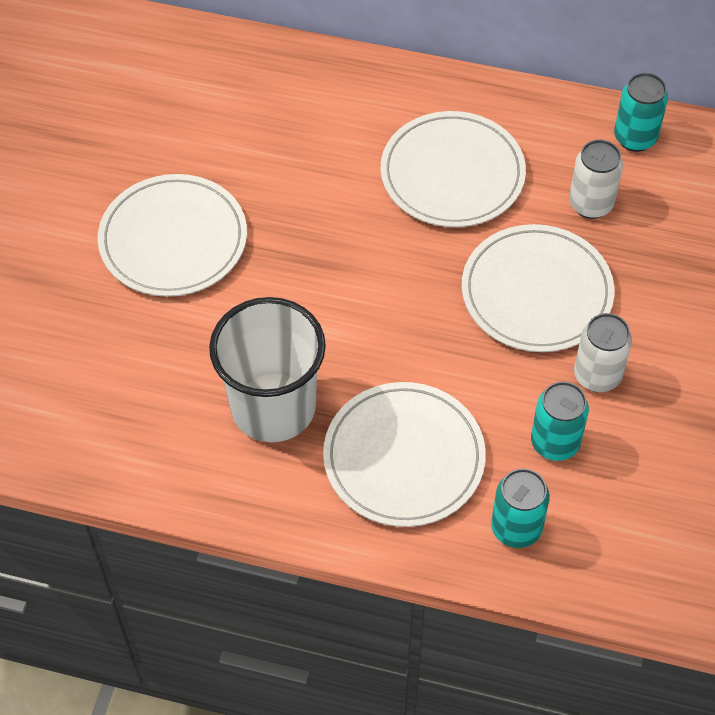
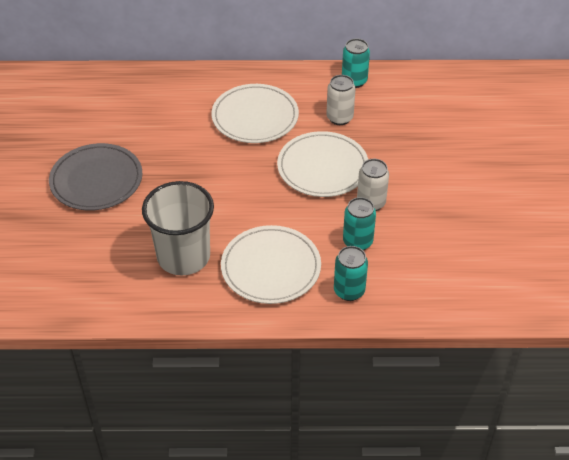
camera: 15 degrees left, 10 degrees down
white plate [98,174,247,297] -> grey plate [49,143,142,211]

